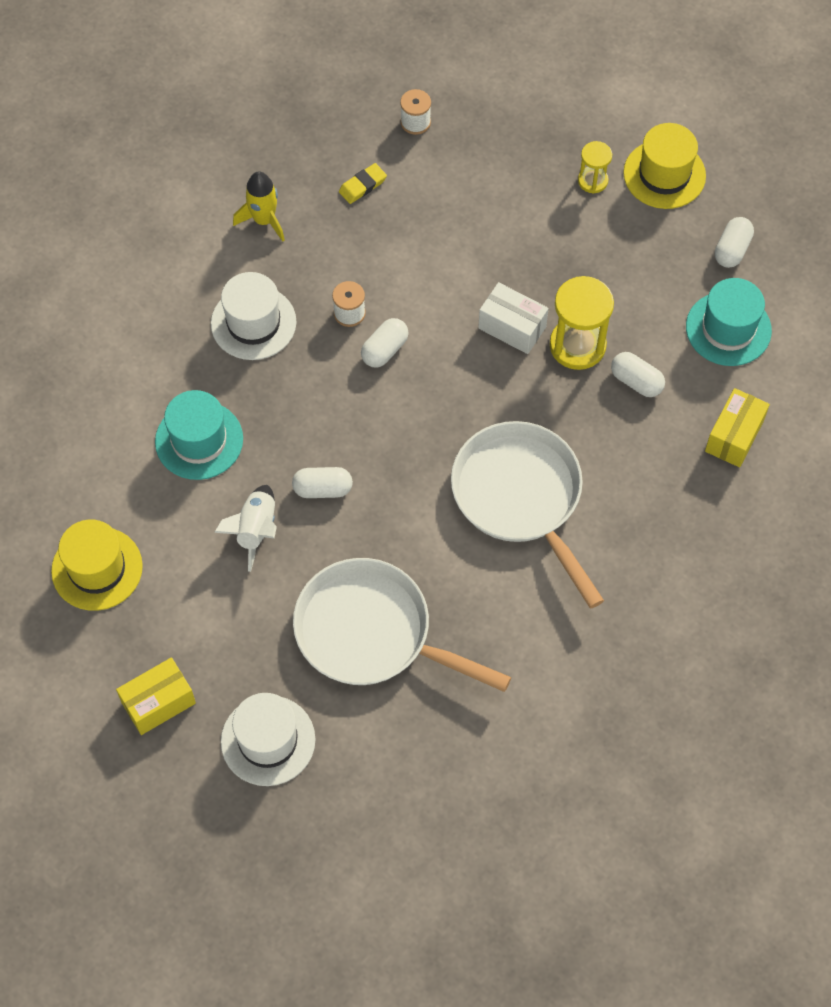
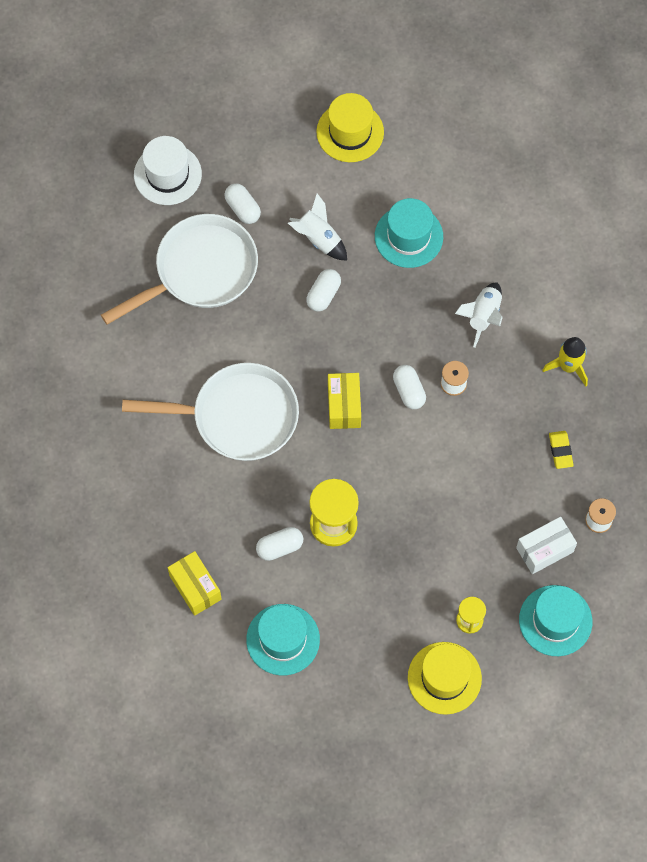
camera: 120 degrees right, 5 degrees up
yellow box [116,657,196,735] -> yellow box moved to [328,373,361,429]
white hat [211,272,296,360] -> white rocket [455,283,503,347]
white box [478,282,549,354] -> white box moved to [516,517,577,574]
white capsule [715,217,754,268] -> white capsule moved to [225,183,261,224]
none -> turquoise hat [519,585,592,656]

